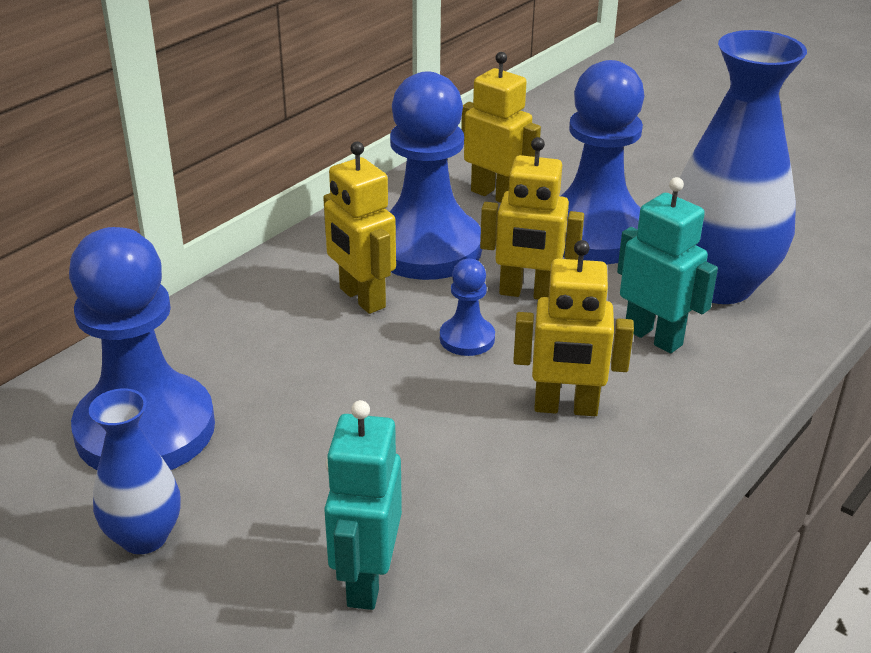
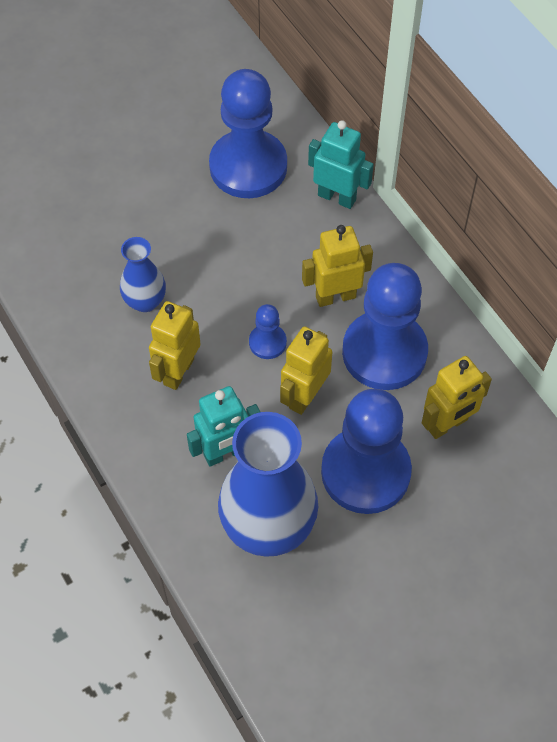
camera: 110 degrees right, 25 degrees up
blue vase [89,389,180,554] -> blue vase moved to [120,237,166,312]
turquoise robot [324,400,402,610] -> turquoise robot moved to [308,120,374,209]

